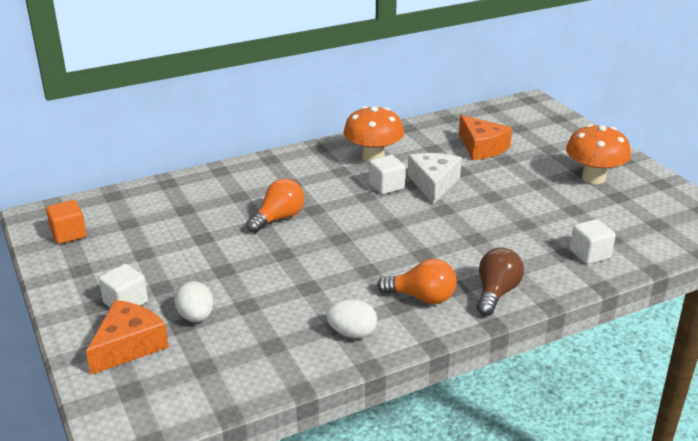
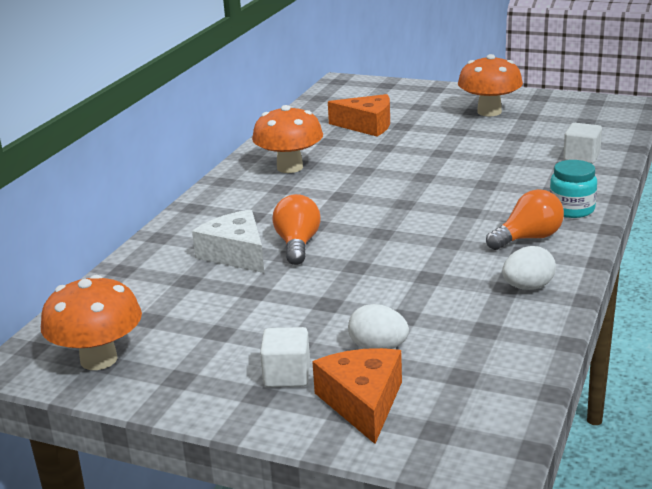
camera: 40 degrees left, 5 degrees down
orange cube [46,200,87,244] -> orange mushroom [41,275,142,370]
white cube [369,155,406,194] -> none
white cheese [408,153,462,204] -> white cheese moved to [192,210,264,273]
brown light bulb [477,248,524,316] -> turquoise jar [550,160,597,218]

